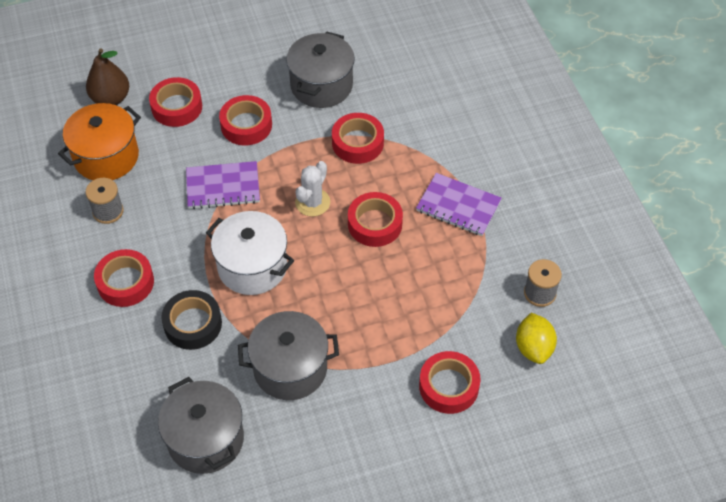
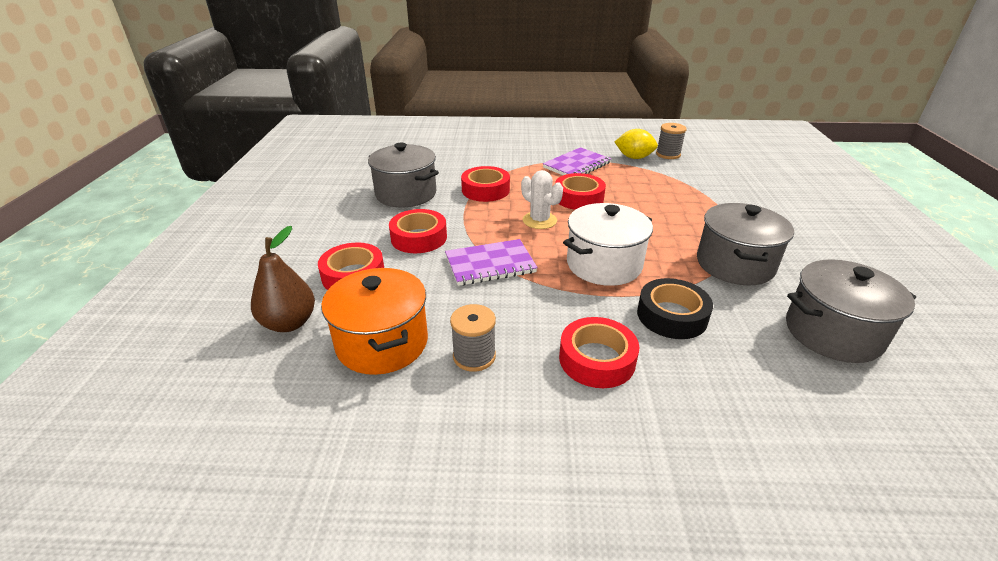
camera: 70 degrees left, 20 degrees down
purple notebook [186,161,260,209] -> purple notebook turned 60 degrees clockwise [445,239,538,286]
red tape [419,351,481,414] -> none
yellow lemon [516,313,557,364] -> yellow lemon moved to [615,129,658,159]

